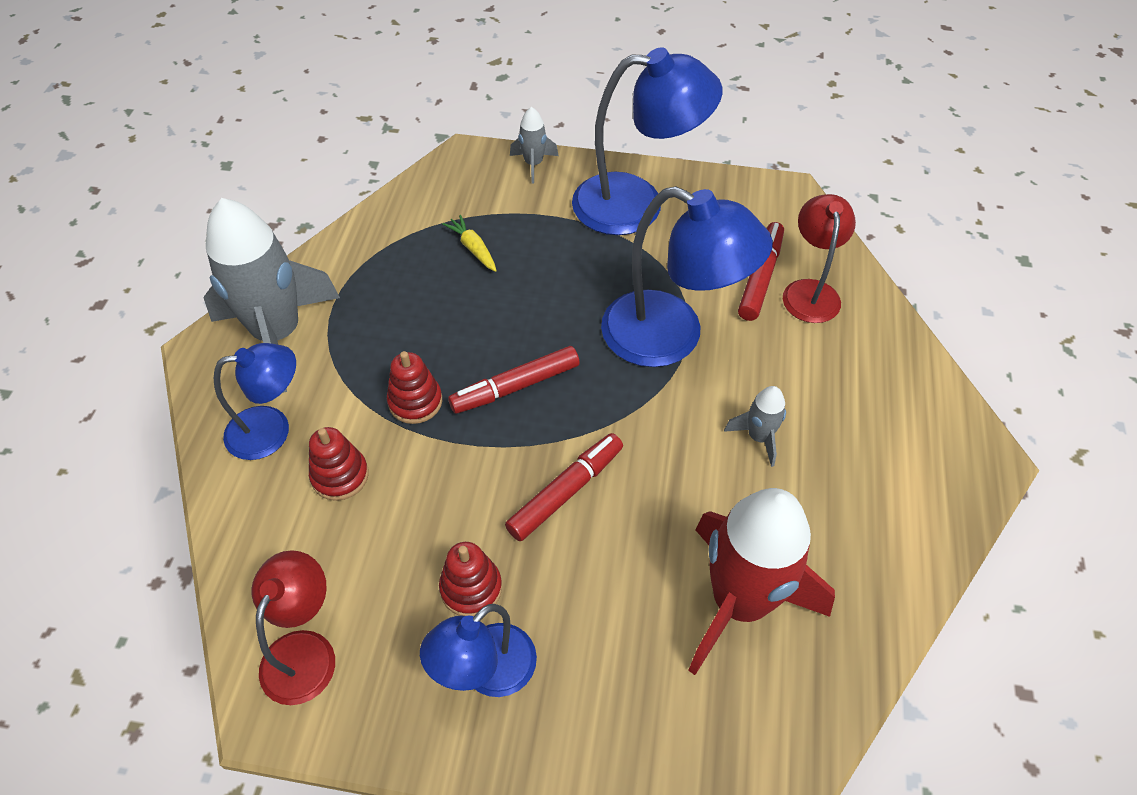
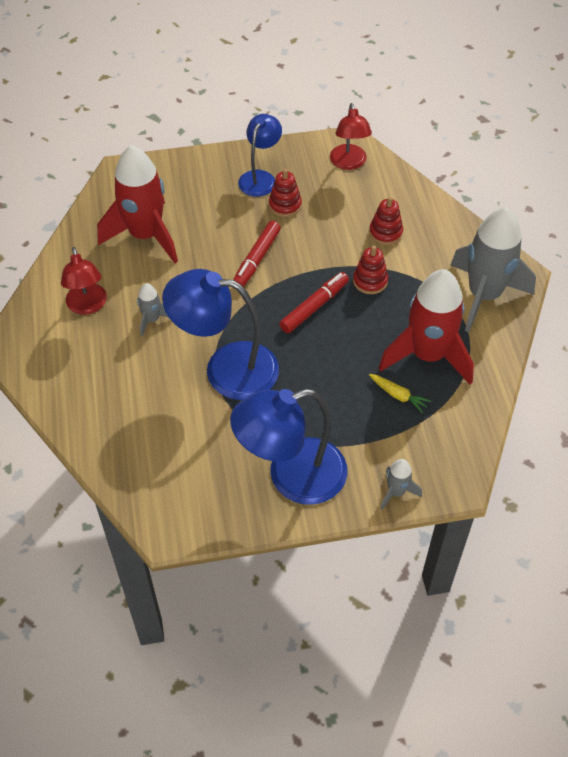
camera: 160 degrees right, 0 degrees up
blue lamp [214,343,296,460] -> none
red marker [738,222,784,321] -> none
red lamp [783,194,856,323] -> red lamp moved to [61,247,107,315]
none -> red rocket [379,269,474,385]

